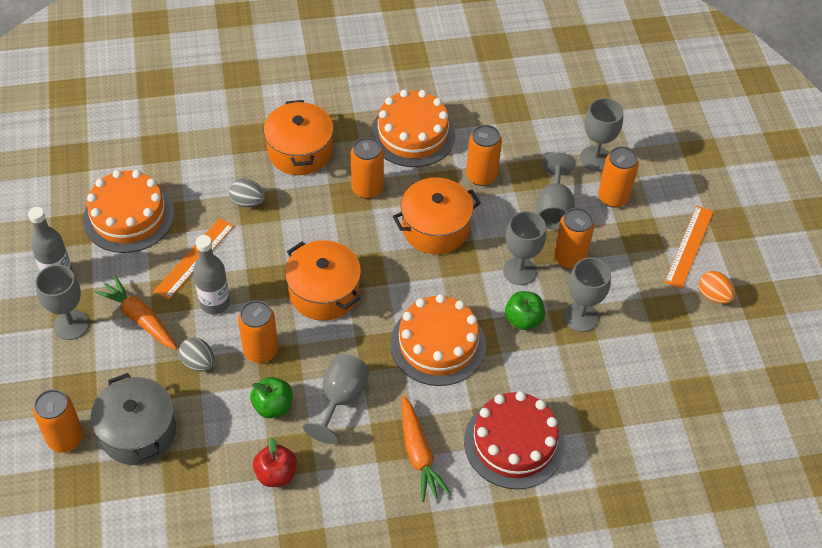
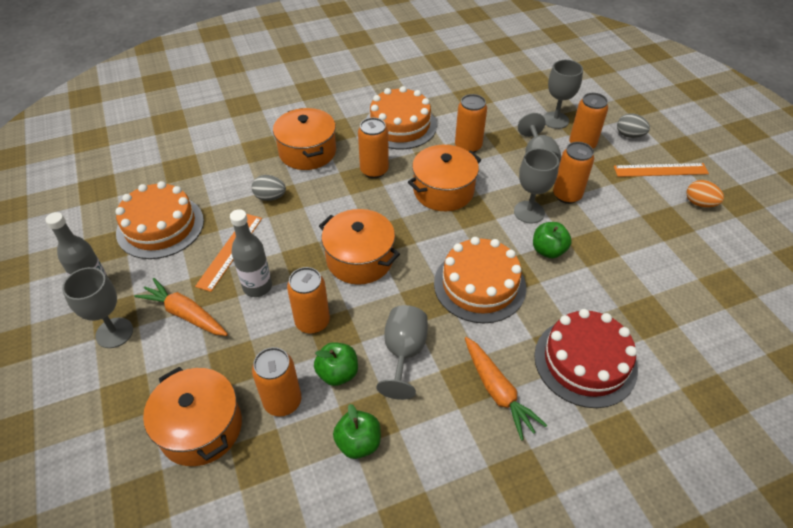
camera: 10 degrees left, 5 degrees down
orange can [33,389,83,452] -> orange can moved to [252,347,301,417]
grey pot [91,373,176,465] -> orange pot [143,367,242,466]
grey egg [179,337,214,372] -> grey egg moved to [617,113,650,138]
red apple [253,438,297,487] -> green apple [333,404,381,459]
grey goblet [564,257,611,332] -> none
orange ruler [664,206,713,289] -> orange ruler turned 75 degrees clockwise [614,163,709,177]

